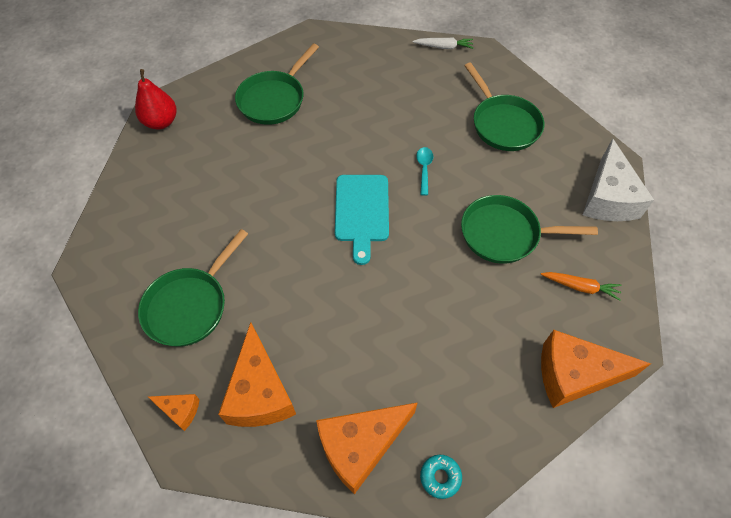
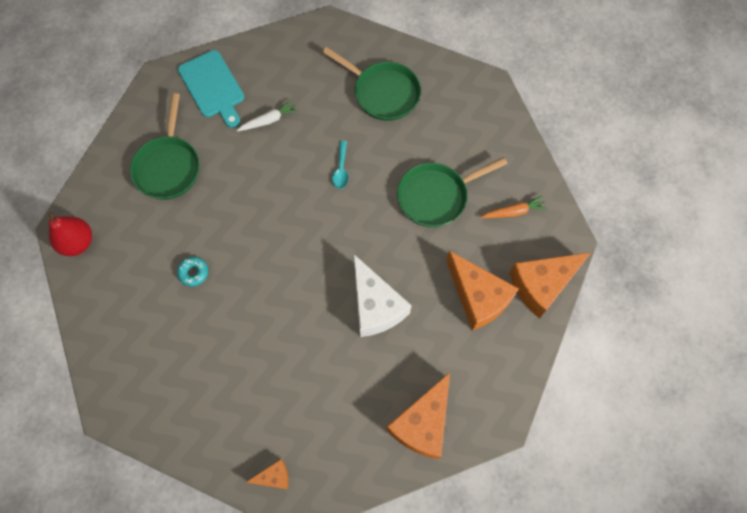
camera: 30 degrees left, 10 degrees up
green pan [138,229,248,347] -> none
orange cheese [218,322,296,427] -> orange cheese moved to [446,251,519,330]
turquoise cutting board [335,175,389,265] -> turquoise cutting board moved to [178,50,244,128]
white carrot [412,38,473,49] -> white carrot moved to [237,100,298,131]
turquoise spoon [416,147,433,196] -> turquoise spoon turned 150 degrees counterclockwise [332,141,348,189]
turquoise donut [420,455,462,499] -> turquoise donut moved to [177,257,208,287]
white cheese [582,138,654,221] -> white cheese moved to [354,254,412,337]

